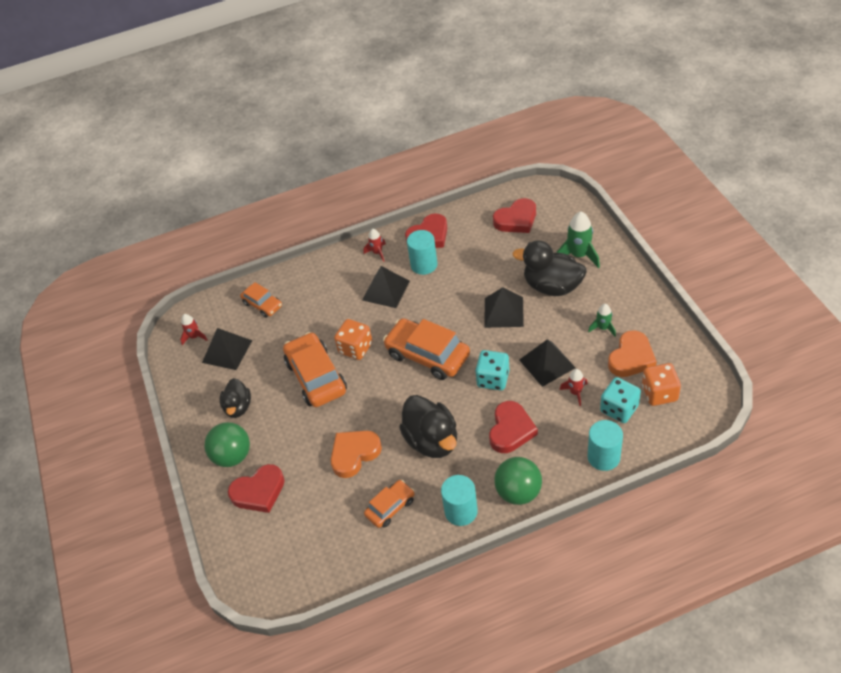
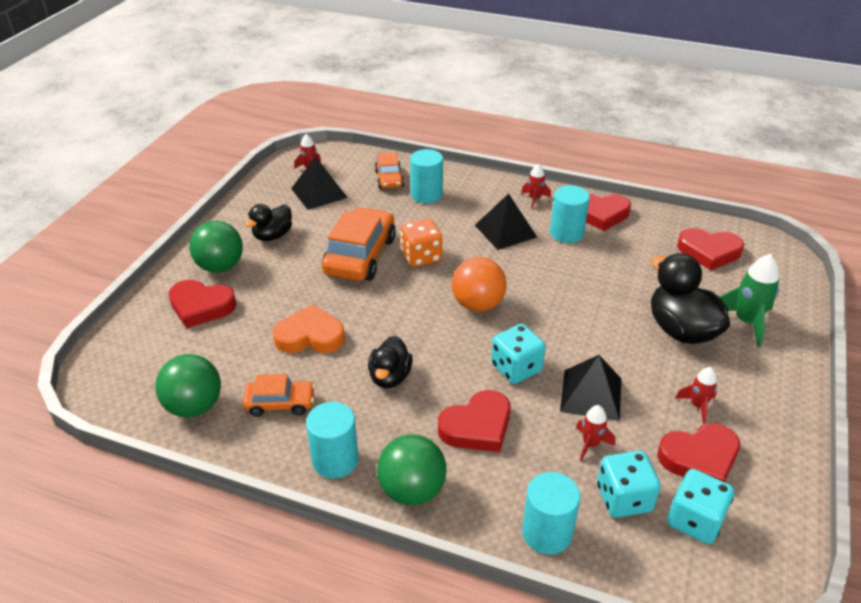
camera: 35 degrees right, 10 degrees down
orange car [383,318,470,380] -> orange ball [452,257,507,312]
black duck [399,395,457,458] -> black duck [368,336,413,388], size x0.61
black pyramid [484,287,524,328] -> none
green rocket [588,304,616,337] -> red rocket [675,367,717,424]
orange heart [608,330,657,377] -> red heart [657,423,740,482]
orange dice [642,363,681,406] -> turquoise dice [667,469,734,544]
none -> green ball [155,354,221,417]
none -> turquoise cylinder [410,149,443,203]

